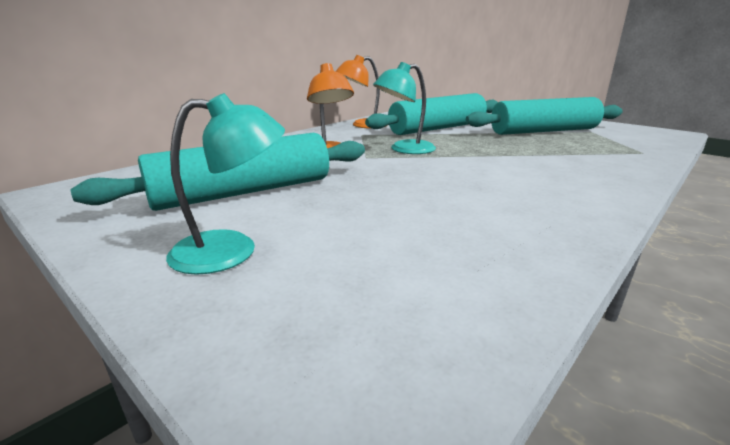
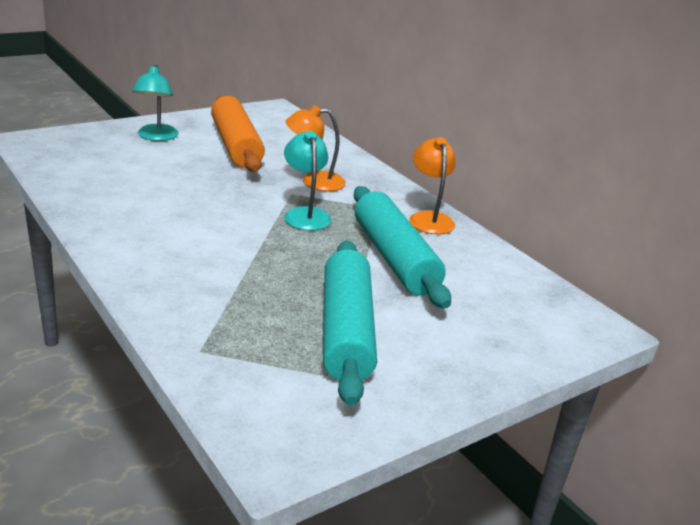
camera: 100 degrees right, 5 degrees up
turquoise rolling pin [70,133,365,211] -> orange rolling pin [211,95,265,172]

